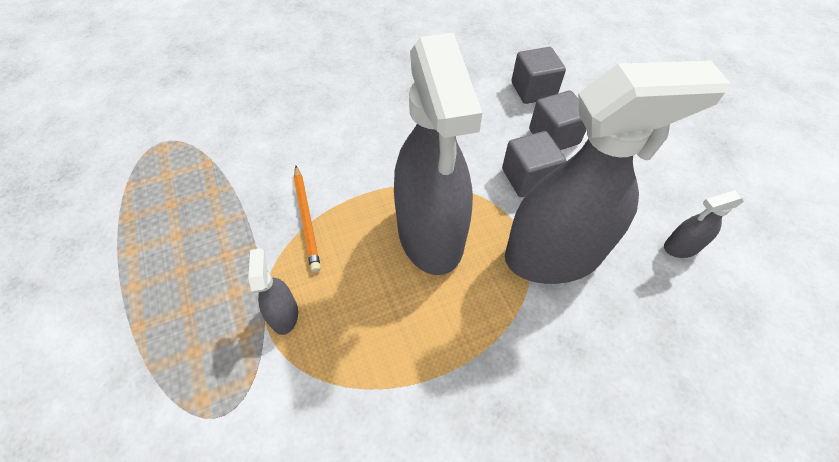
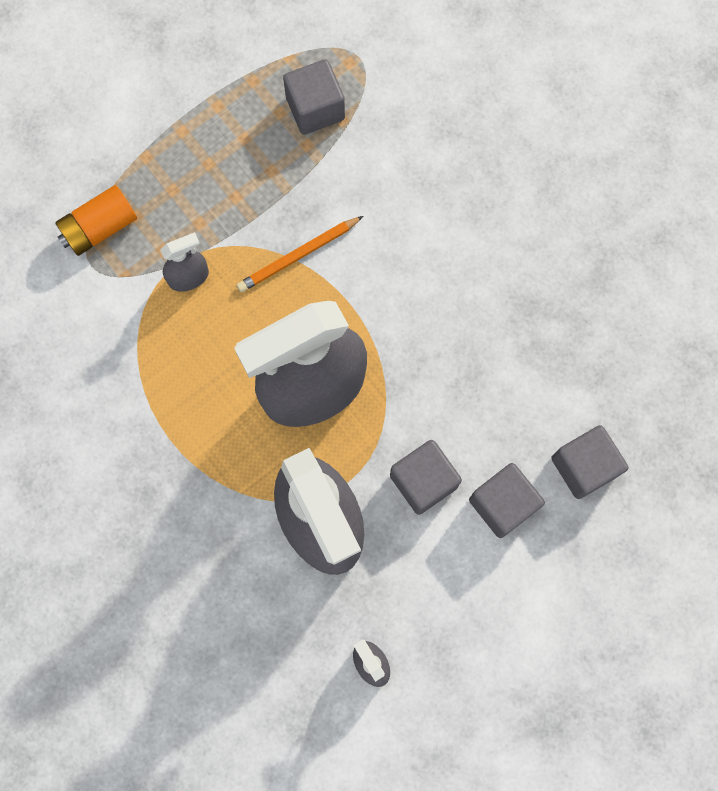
camera: 75 degrees right, 20 degrees up
none -> orange battery [55,185,137,256]
none -> grey cube [283,59,345,135]

